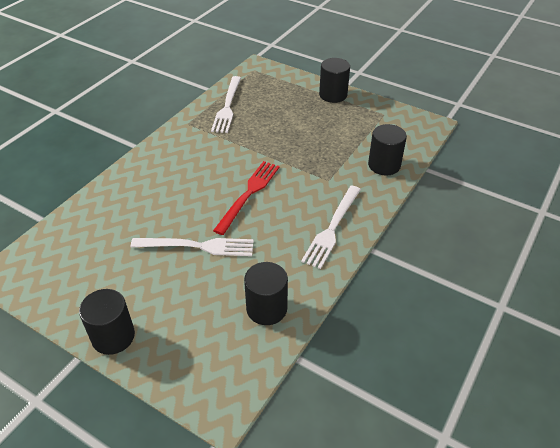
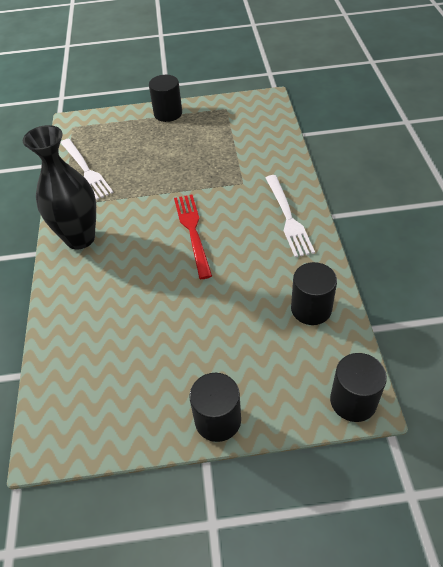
camera: 35 degrees left, 5 degrees up
white fork [131,238,254,256] -> none
black cylinder [368,124,407,176] -> black cylinder moved to [330,353,387,422]
none -> black vase [23,125,96,249]

